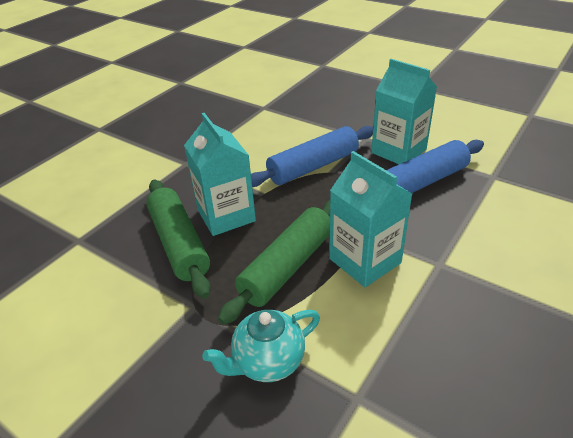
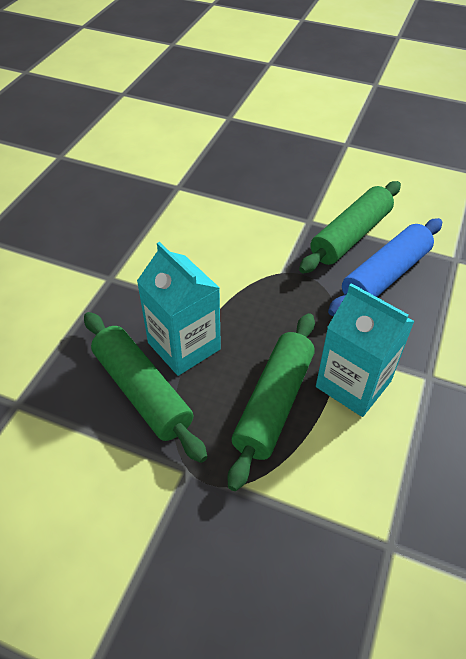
camera: 15 degrees left, 10 degrees up
turquoise teapot [202,310,320,382] -> none
blue rolling pin [251,126,373,187] -> none
turquoise carton [371,59,437,164] -> green rolling pin [299,181,401,273]

